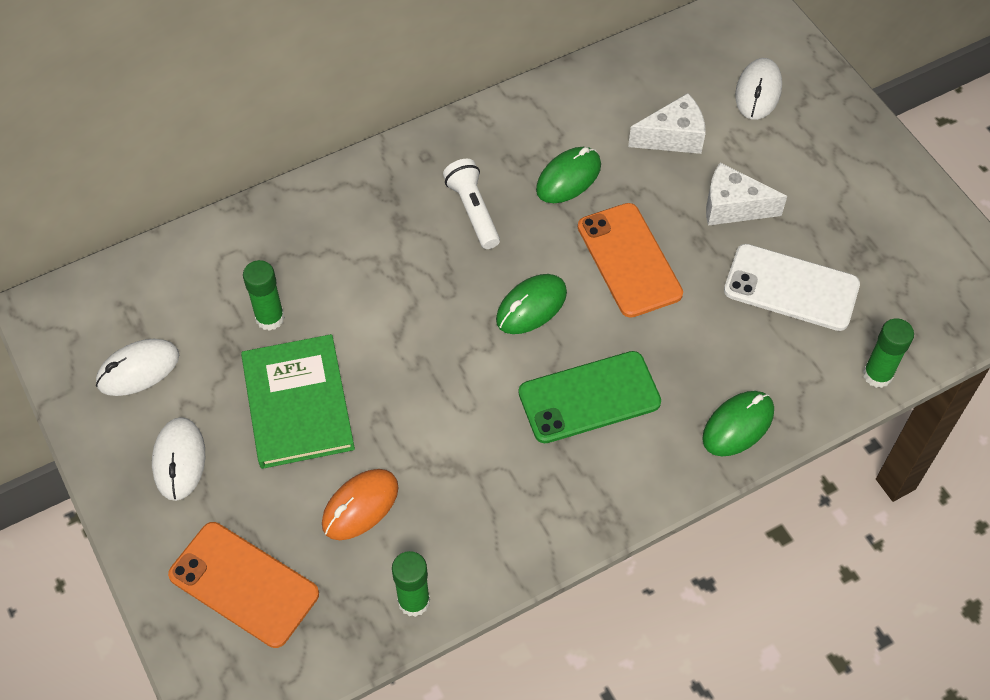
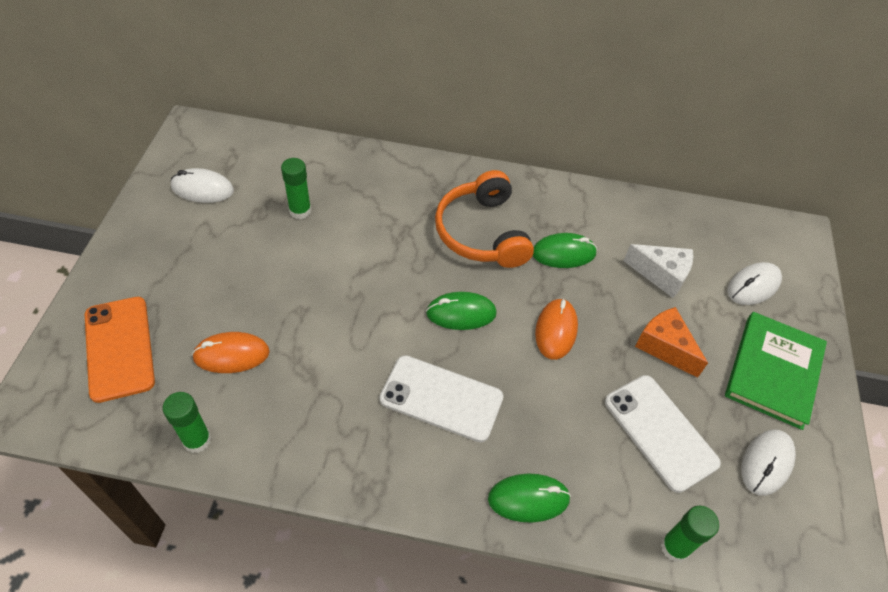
camera: 35 degrees right, 5 degrees down
white mouse [152,417,205,501] -> white mouse moved to [741,429,796,496]
green book [241,334,355,469] -> green book moved to [725,312,827,430]
white flashlight [443,159,500,249] -> orange headphones [435,170,534,268]
green phone [519,351,661,443] -> white phone [380,355,503,442]
orange phone [578,203,683,318] -> orange mouse [535,298,578,360]
white cheese [706,162,787,226] -> orange cheese [635,307,708,378]

